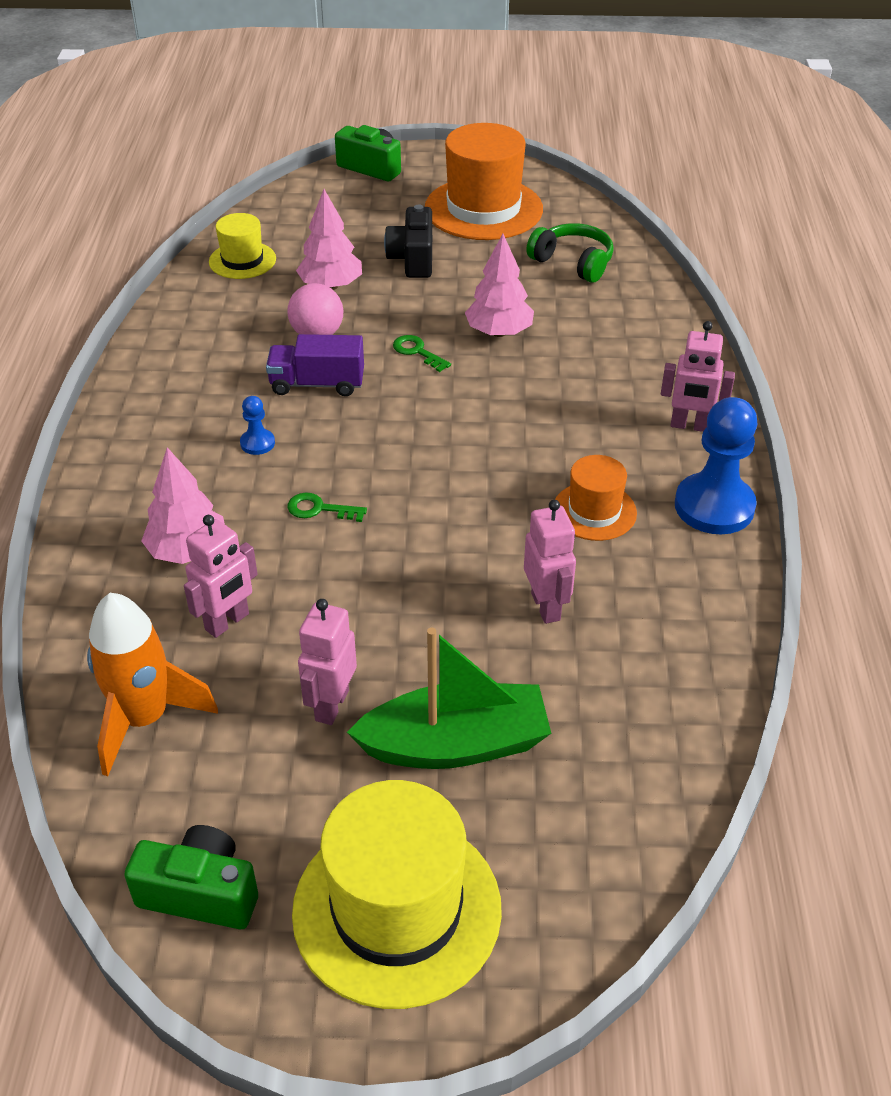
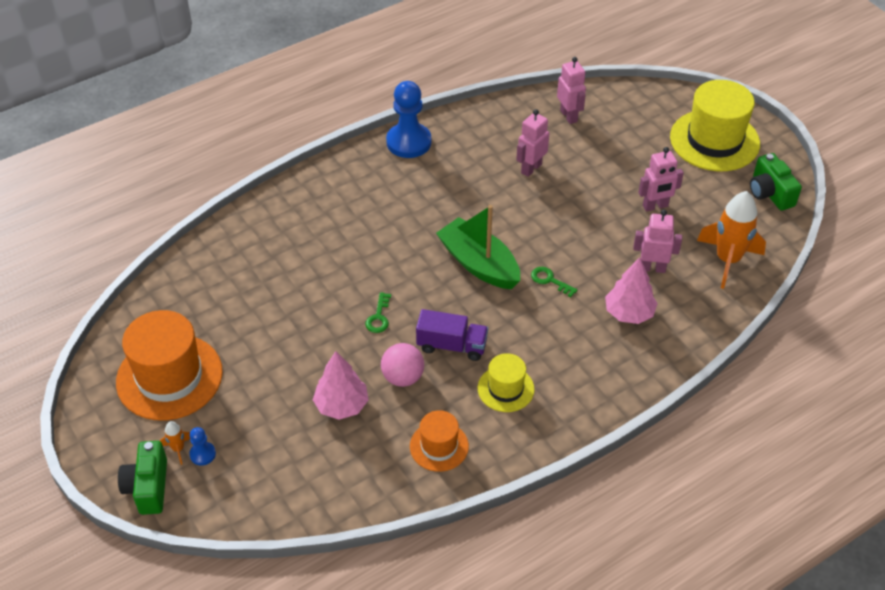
camera: 125 degrees left, 5 degrees up
yellow hat [209,213,276,279] -> yellow hat moved to [478,353,535,412]
blue pawn [240,396,275,455] -> blue pawn moved to [189,427,216,466]
purple truck [266,334,364,396] -> purple truck turned 45 degrees counterclockwise [416,309,488,361]
green key [287,493,367,522] -> green key turned 150 degrees clockwise [531,267,578,297]
green boat [347,628,551,769] -> green boat moved to [436,205,520,289]
black camera [384,204,432,278] -> none
pink tree [465,234,534,337] -> none
green headphones [526,223,614,283] -> none
orange hat [555,455,637,541] -> orange hat moved to [410,410,469,472]
pink robot [661,321,735,432] -> pink robot moved to [557,57,586,124]
none -> orange rocket [160,421,190,465]

